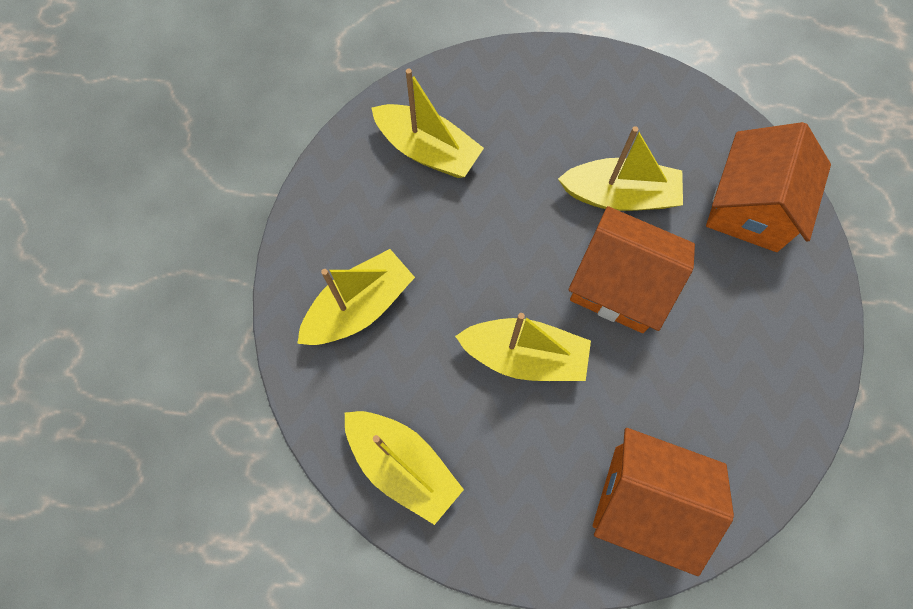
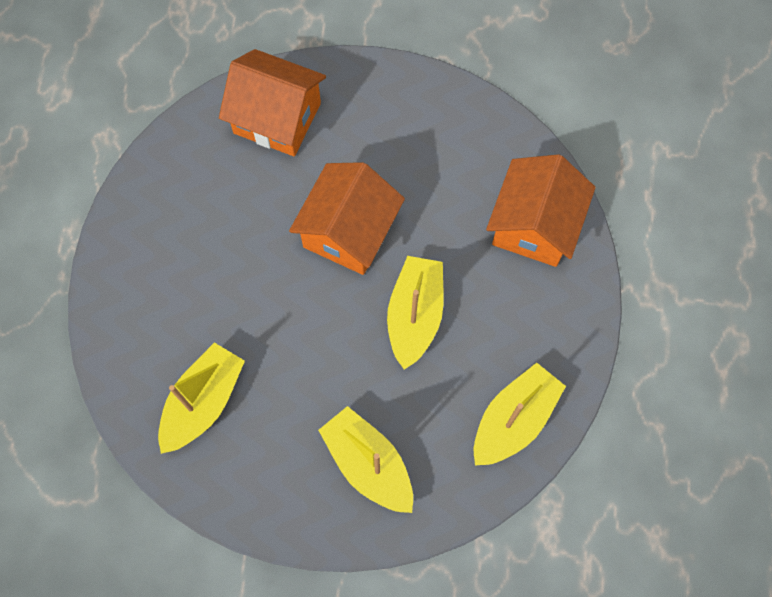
camera: 90 degrees left, 0 degrees up
yellow boat [558,126,683,211] -> none

